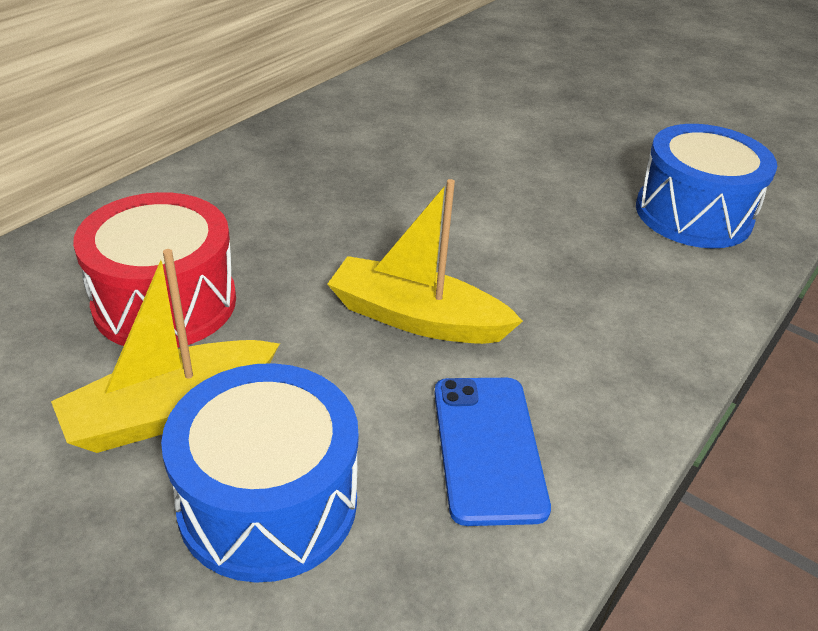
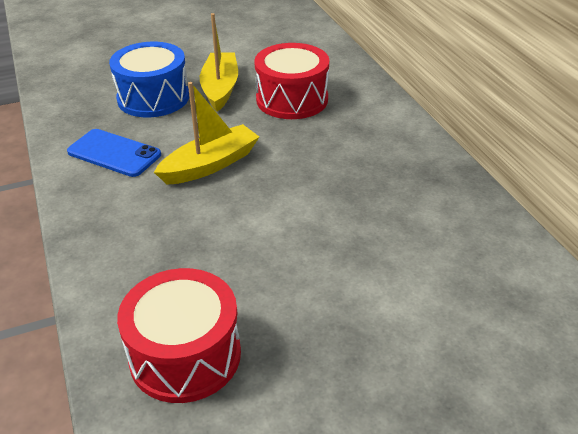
camera: 125 degrees right, 0 degrees up
blue drum [636,124,777,248] -> red drum [117,268,241,403]

